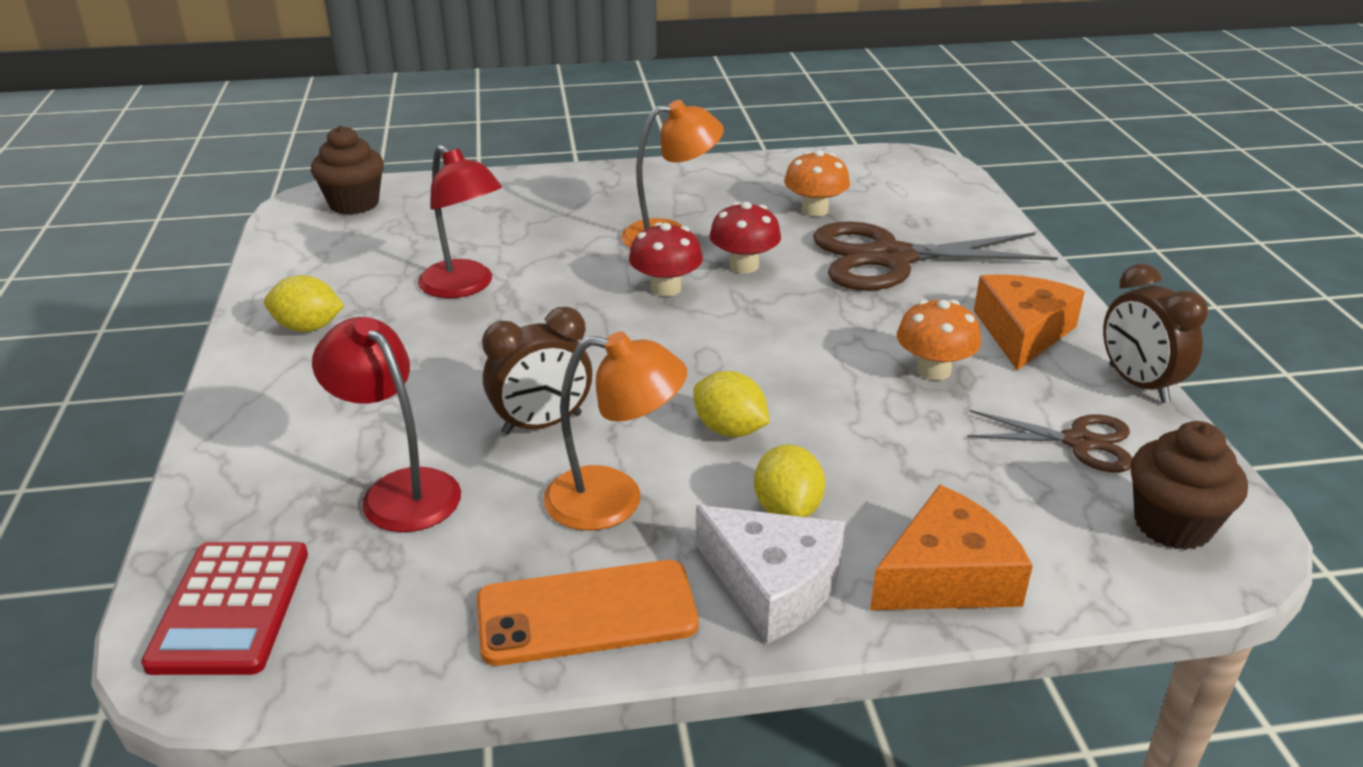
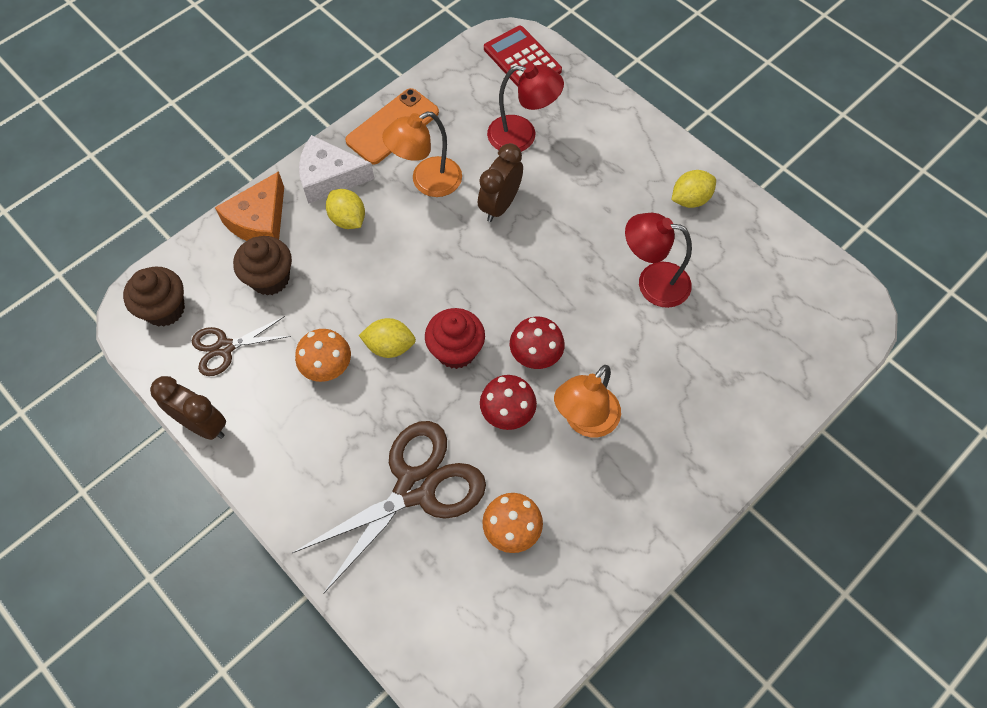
camera: 145 degrees right, 30 degrees up
brown cupcake [311,125,384,215] -> brown cupcake moved to [233,236,292,295]
yellow lemon [693,371,770,437] -> yellow lemon moved to [359,318,416,358]
orange cheese [974,274,1085,370] -> none
none -> red cupcake [425,308,485,369]

